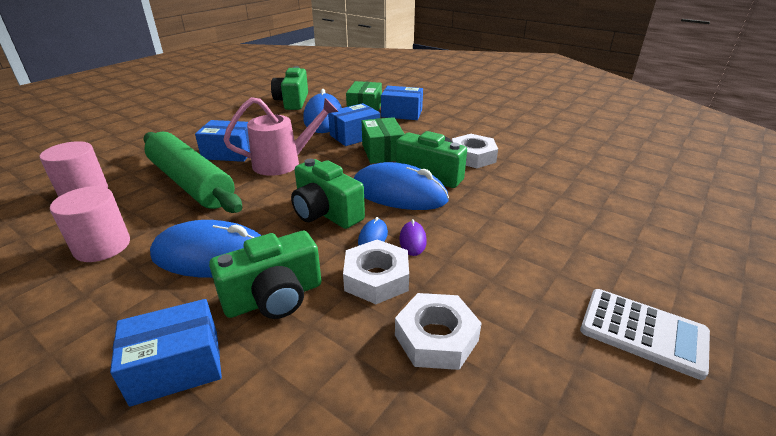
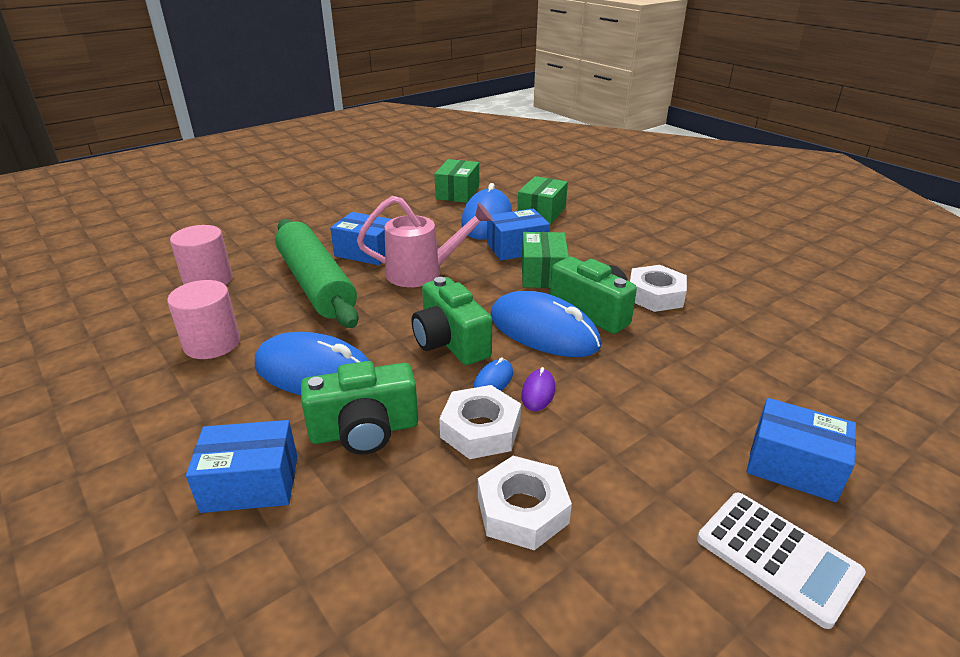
camera: 15 degrees right, 0 degrees up
green camera [271,66,308,110] -> green box [434,159,479,203]
blue box [381,86,423,120] -> blue box moved to [747,398,856,502]

